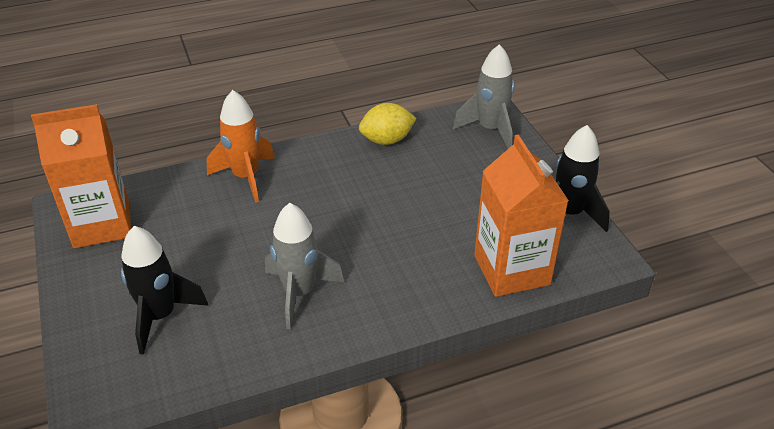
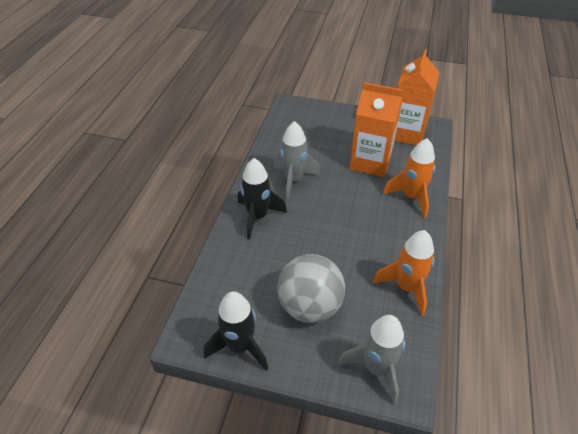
camera: 125 degrees right, 5 degrees up
black rocket [121,226,209,355] -> black rocket moved to [238,158,287,240]
yellow lemon [359,103,417,145] -> orange rocket [373,230,435,316]
orange carton [474,135,569,297] -> orange carton moved to [349,82,403,177]
none -> grey ball [277,254,345,323]

